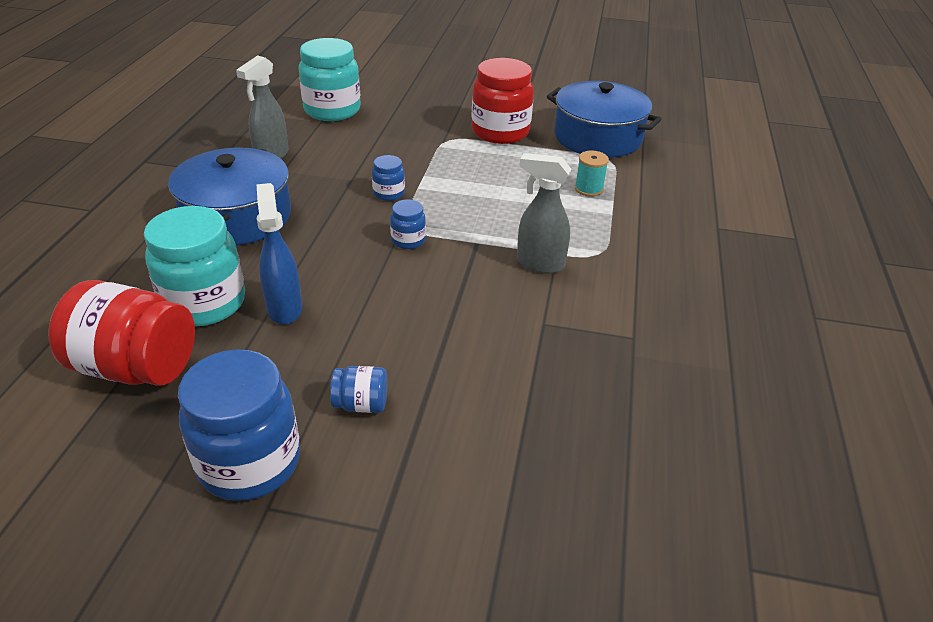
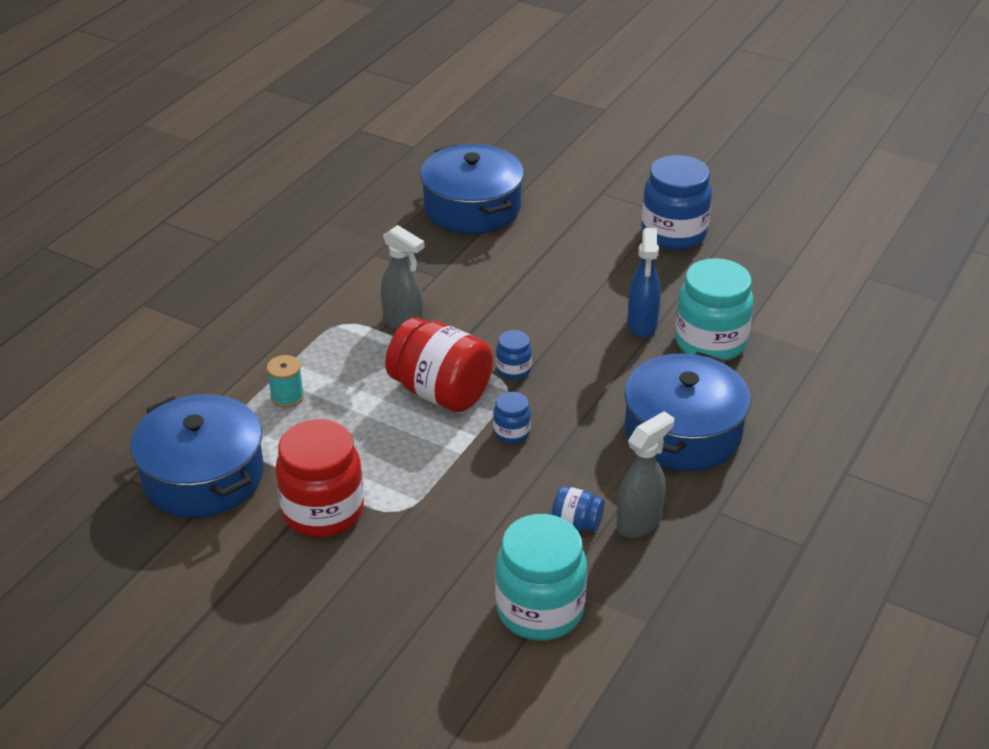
camera: 160 degrees left, 0 degrees up
red jar [49,280,195,386] -> red jar moved to [385,318,493,412]
blue jar [330,366,388,413] -> blue jar moved to [552,486,605,532]
none -> blue pot [420,144,524,234]

